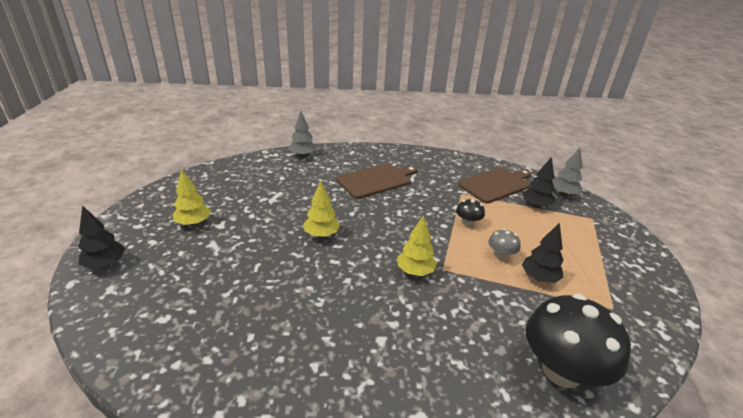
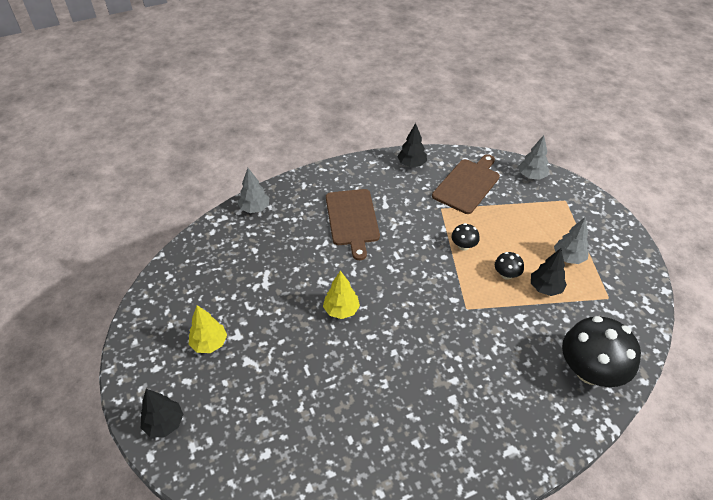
camera: 20 degrees left, 15 degrees up
brown cutting board [336,164,418,199] -> brown cutting board turned 135 degrees clockwise [326,189,380,260]
yellow tree [397,215,437,276] -> none
grey mushroom [488,229,521,260] -> black mushroom [495,252,524,280]
black tree [522,157,555,208] -> black tree moved to [397,123,427,167]
none -> grey tree [554,217,589,264]

